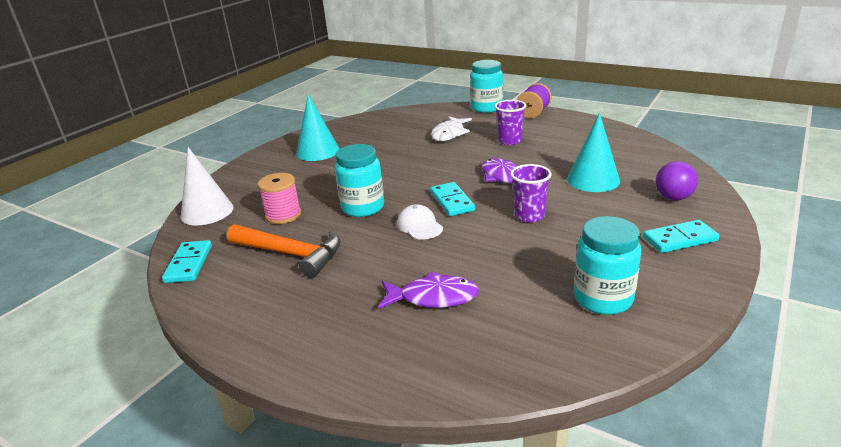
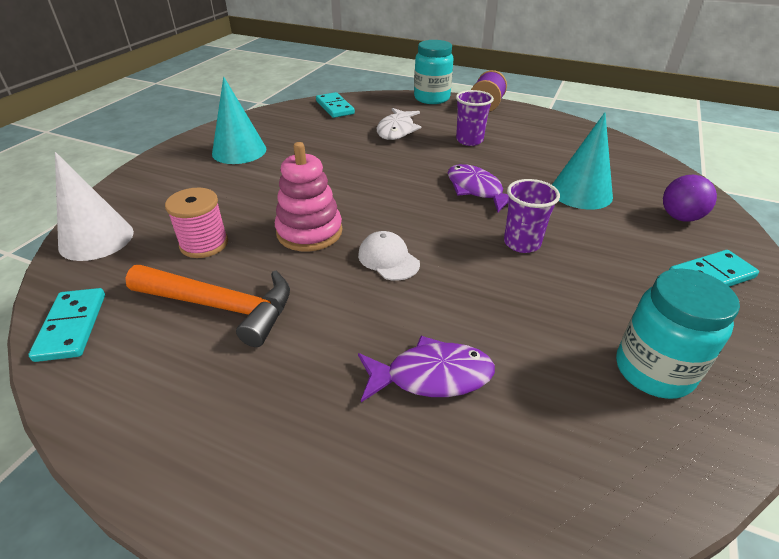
camera: 10 degrees left, 10 degrees up
turquoise jar [335,144,384,217] -> pink stacking toy [275,142,342,252]
turquoise domino [430,182,475,216] -> turquoise domino moved to [316,92,355,118]

